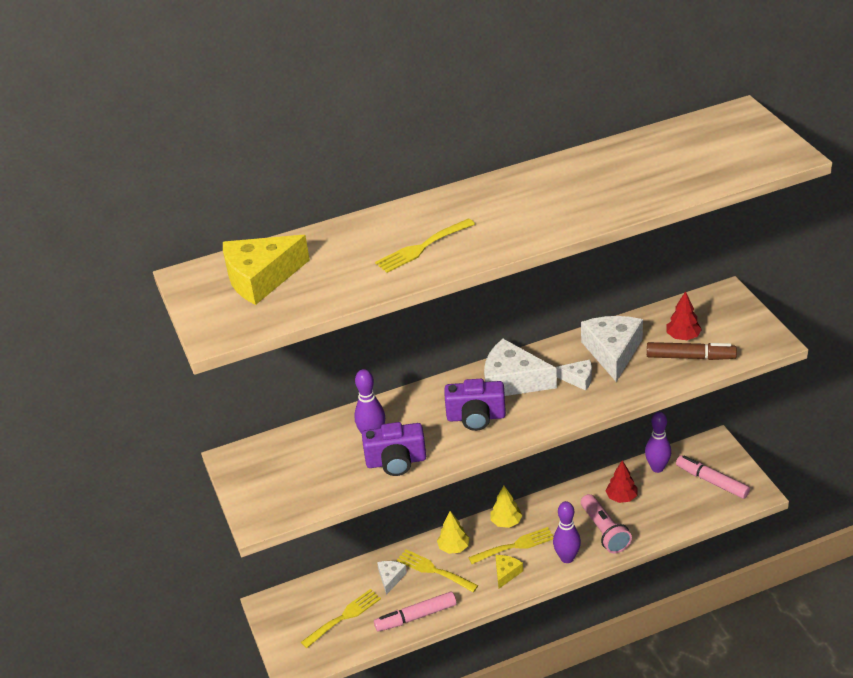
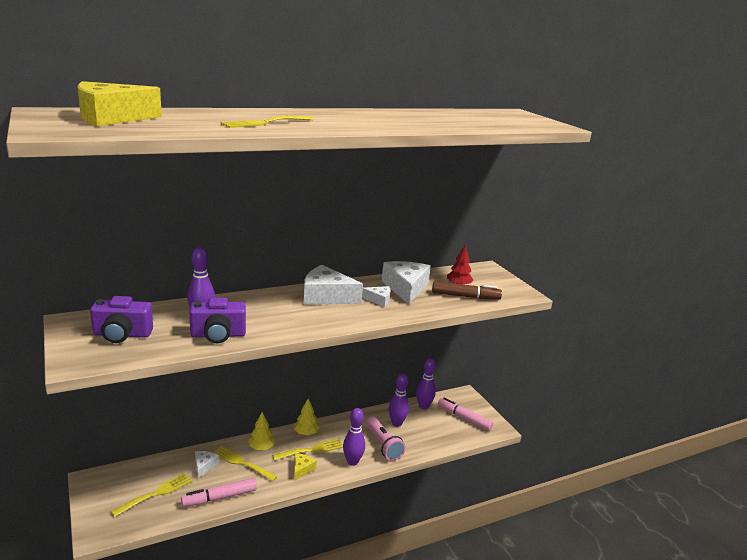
camera: 10 degrees left, 15 degrees down
purple camera [445,379,506,431] -> purple camera moved to [90,296,153,343]
red tree [605,460,637,503] -> purple bowling pin [389,373,409,427]

